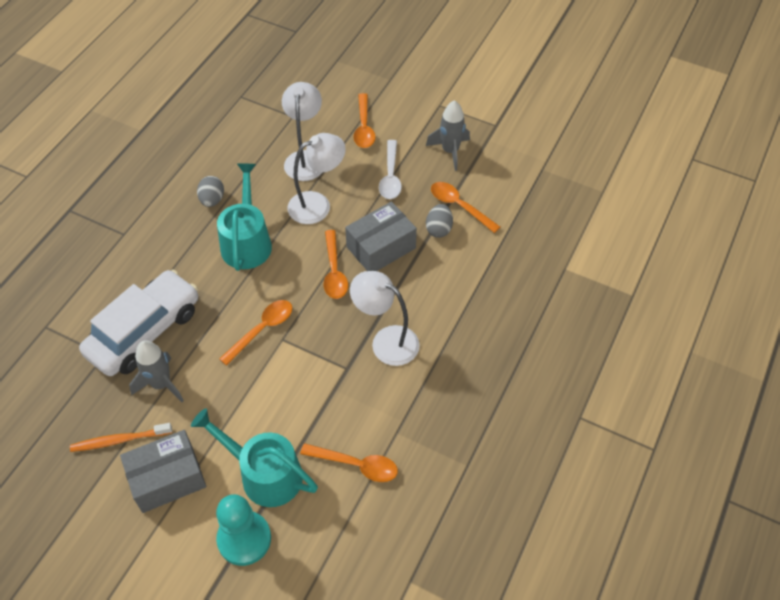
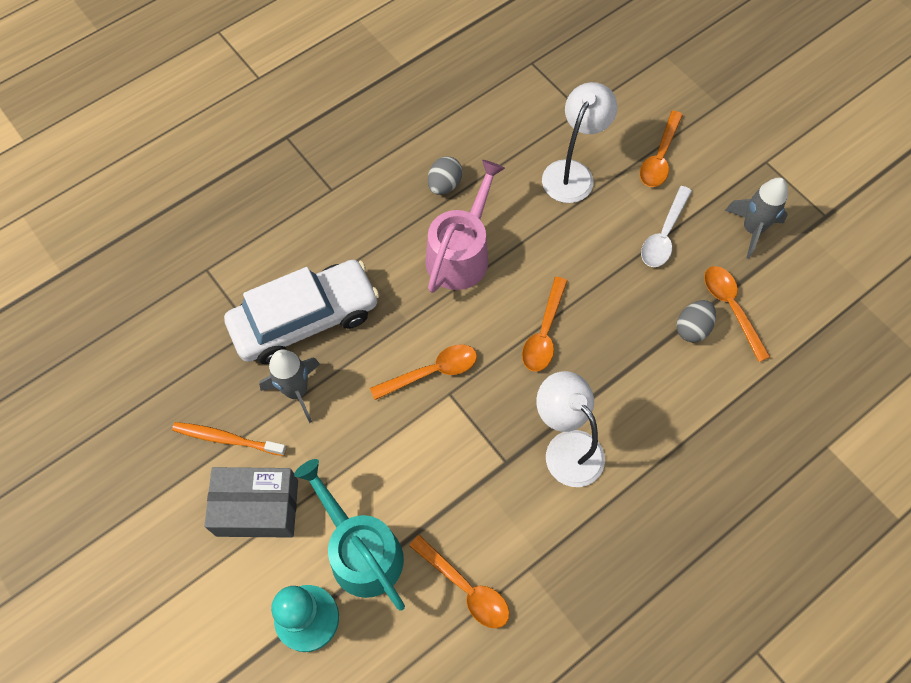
camera: 25 degrees right, 10 degrees up
turquoise watering can [217,164,272,271] -> pink watering can [426,160,505,293]
white lamp [288,133,346,224] -> none
grey box [345,201,417,271] -> none

